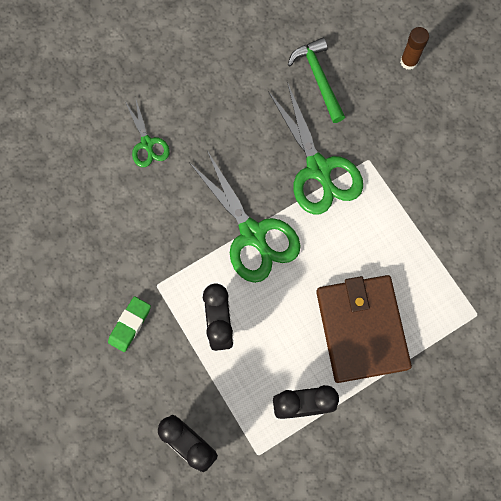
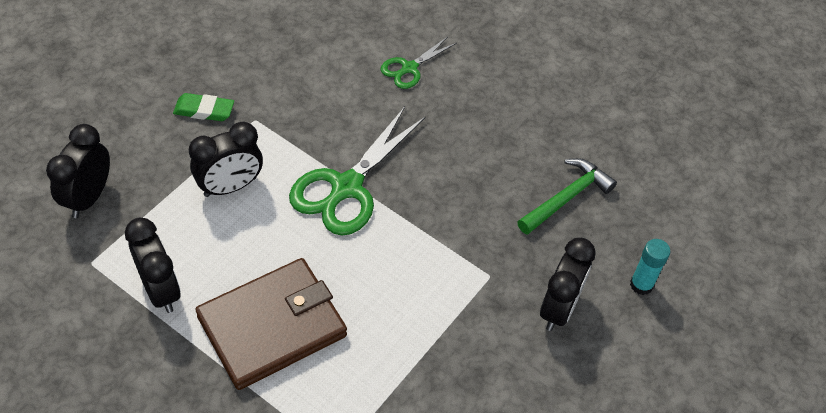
camera: 65 degrees right, 20 degrees down
green scissors [268,82,363,215] -> none
brown glue stick [400,27,429,70] -> turquoise glue stick [630,239,670,295]
none -> black clock [540,238,595,331]

